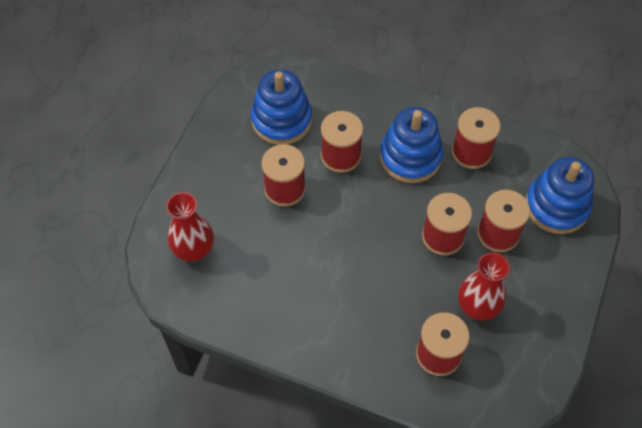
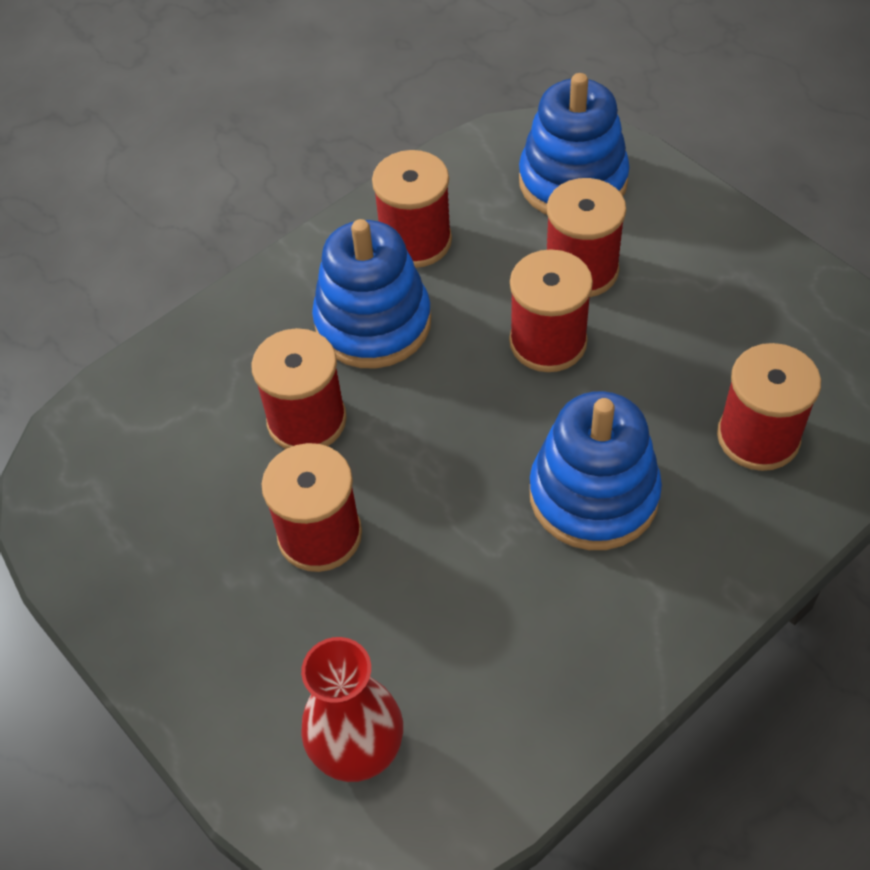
camera: 60 degrees left, 5 degrees down
blue stacking toy [251,69,312,145] -> blue stacking toy moved to [529,391,662,550]
red vase [458,252,510,321] -> none

